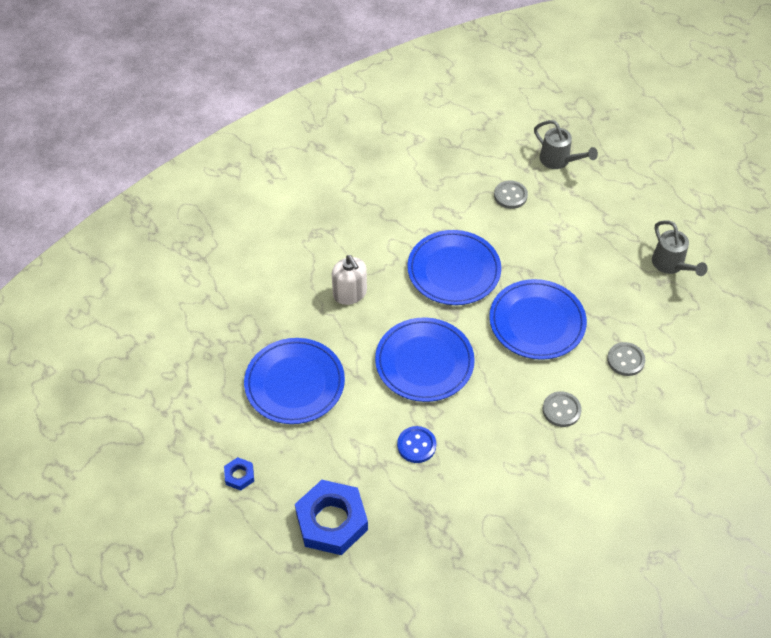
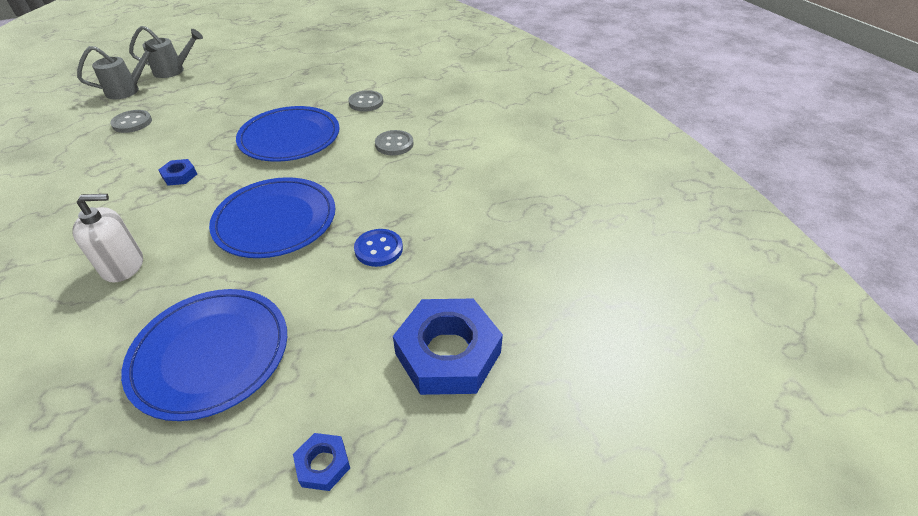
camera: 75 degrees left, 10 degrees down
blue plate [407,230,501,305] -> blue nut [159,159,197,186]
grey watering can [652,220,708,276] -> grey watering can moved to [129,26,203,78]

